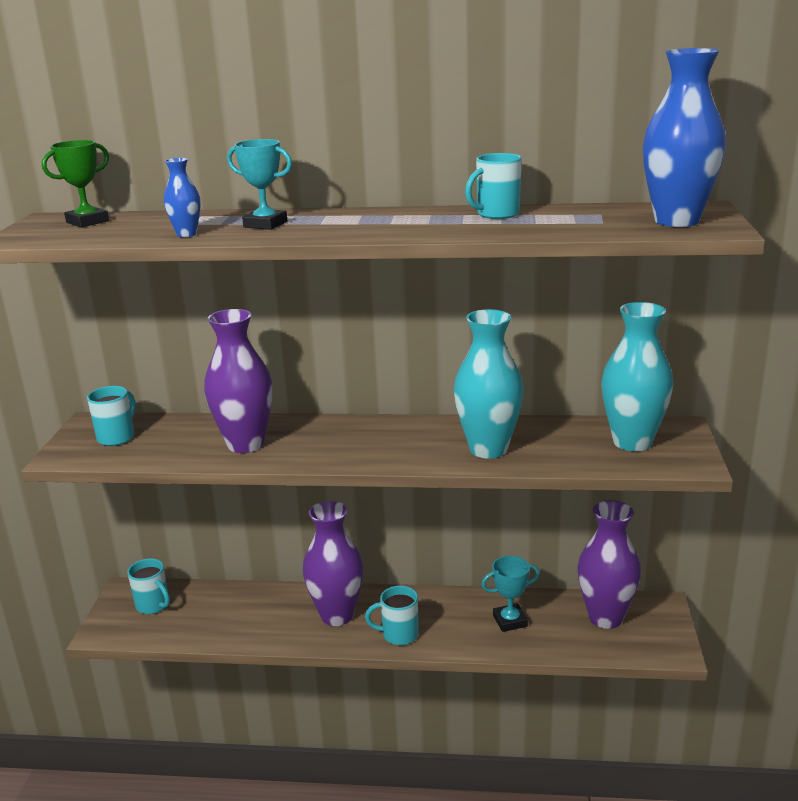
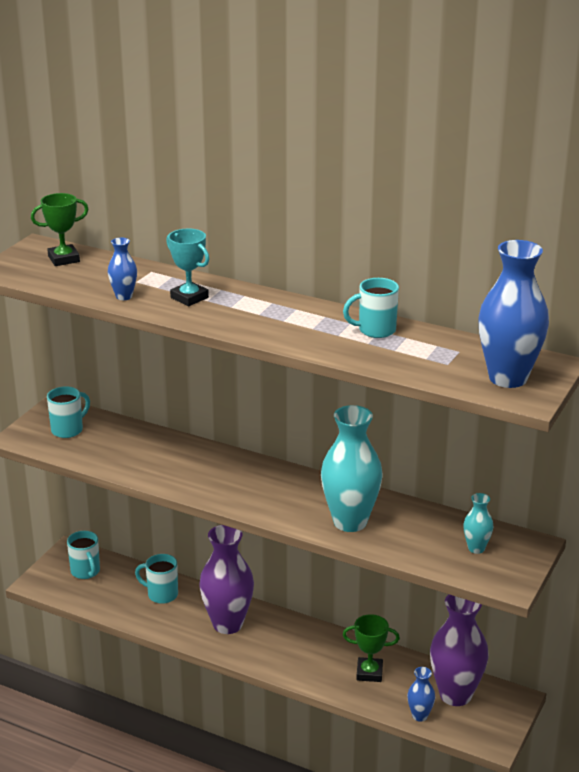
camera: 20 degrees right, 5 degrees up
purple vase [204,309,272,453] -> none
turquoise mug [365,586,419,645] -> turquoise mug moved to [135,554,178,604]
turquoise trophy [481,556,540,632] -> green trophy [343,614,400,682]
turquoise vase [601,302,673,451] -> turquoise vase [463,493,493,554], size x0.48
none -> blue vase [407,667,435,722]

